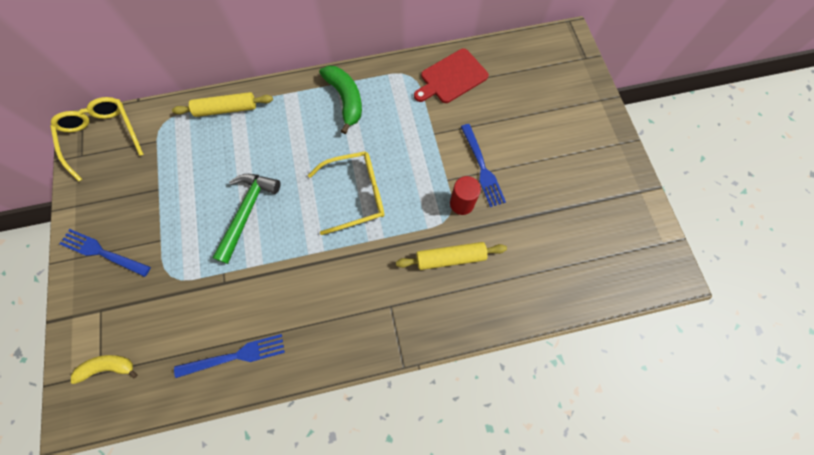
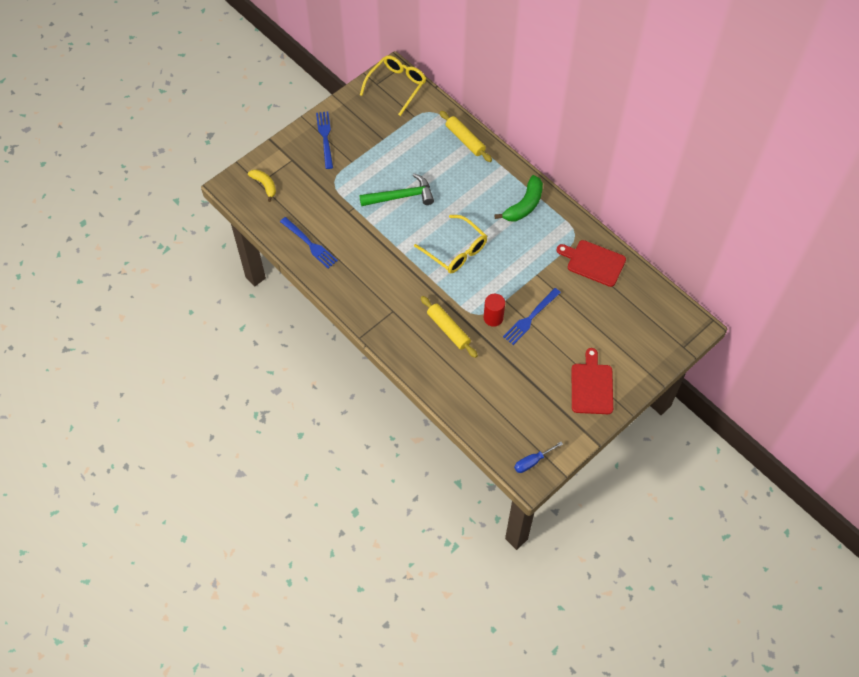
camera: 60 degrees right, 10 degrees down
none -> blue screwdriver [514,442,563,473]
none -> red cutting board [572,348,613,414]

